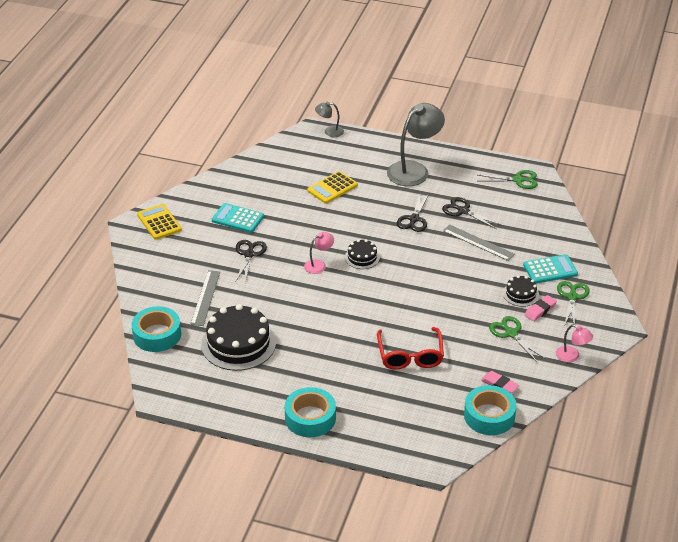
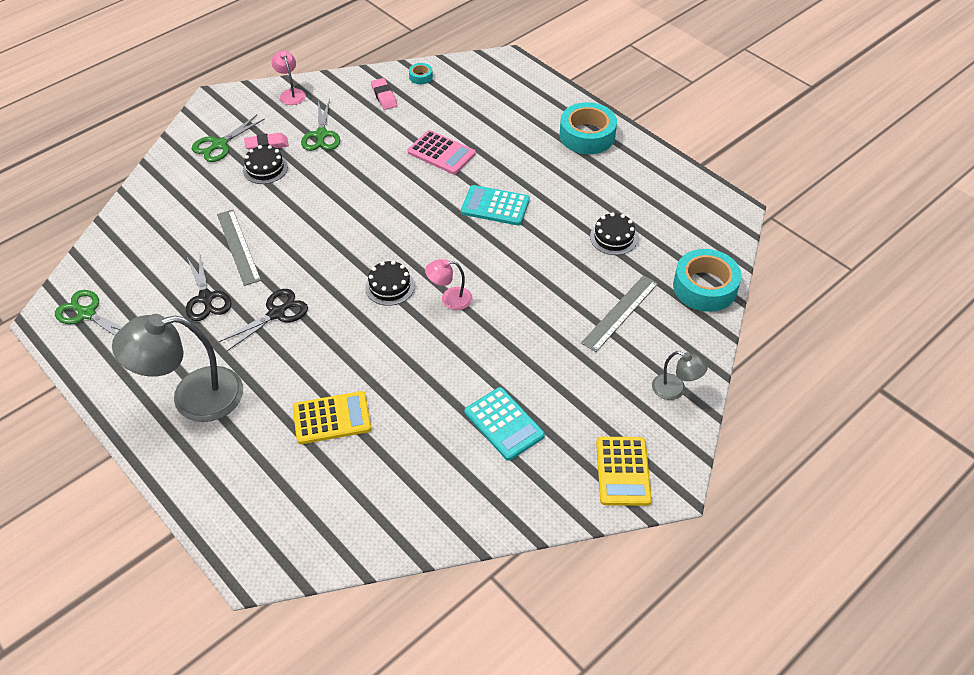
camera: 150 degrees left, 10 degrees up
black cake [201,304,276,371] -> black cake [590,212,638,255], size x0.50
black scissors [236,240,267,283] -> none
grey lamp [315,102,344,137] -> grey lamp moved to [652,351,708,400]
red glasses [377,327,444,370] -> pink calculator [408,130,476,174]
turquoise tape [464,385,517,435] -> turquoise tape [409,63,433,84], size x0.45
turquoise calculator [523,254,578,283] -> turquoise calculator moved to [461,185,530,225]

